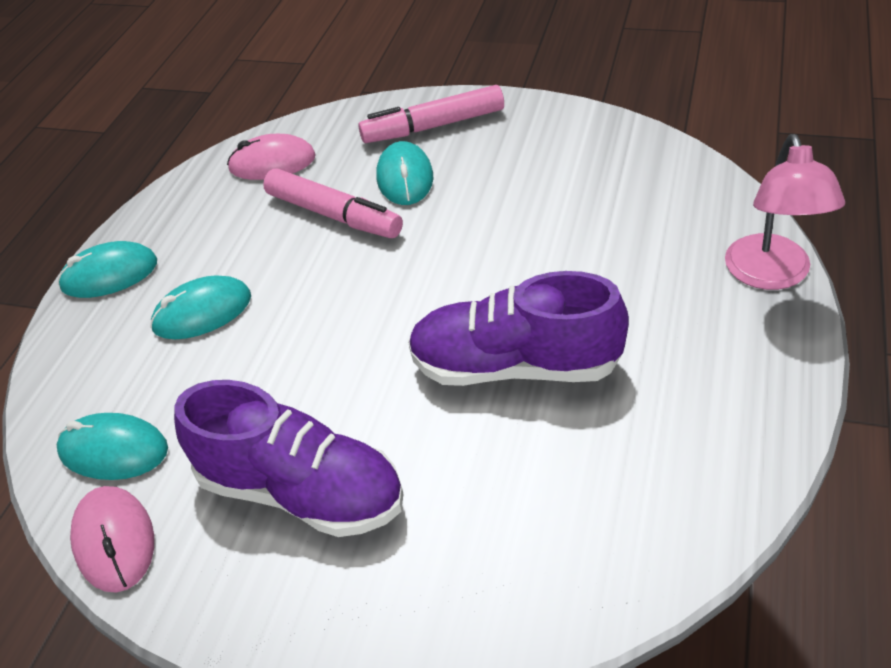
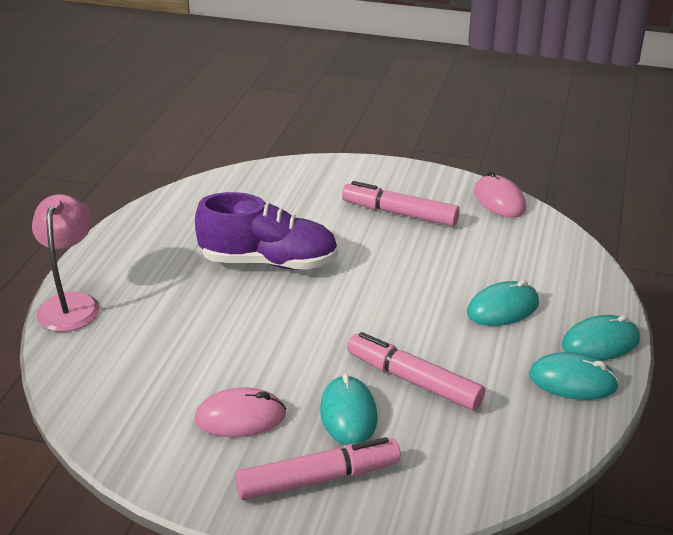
camera: 175 degrees right, 10 degrees down
turquoise mouse [57,413,168,480] -> turquoise mouse moved to [529,352,619,400]
purple shoe [174,380,403,537] -> pink marker [342,181,460,226]
pink mouse [227,134,316,180] -> pink mouse moved to [194,387,286,437]

